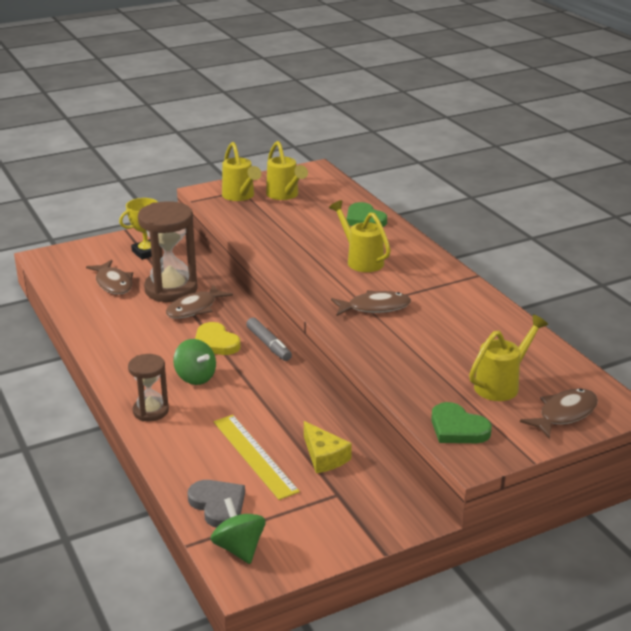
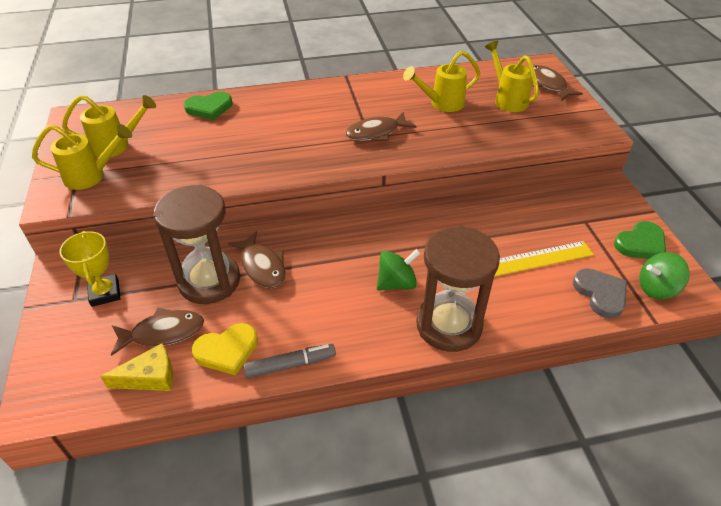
camera: 75 degrees left, 15 degrees up
brown hourglass [128,354,169,422] -> brown hourglass [416,226,500,352], size x1.76
grey heart [188,480,245,528] -> grey heart turned 90 degrees clockwise [573,268,627,319]
yellow heart [195,322,241,355] -> yellow heart moved to [192,323,258,375]
grey marker [246,317,292,361] -> grey marker moved to [243,344,336,378]
yellow cheese [304,421,352,473] -> yellow cheese moved to [100,343,173,391]
yellow watering can [329,200,391,272] -> yellow watering can moved to [403,50,480,112]
brown fish [331,290,411,316] -> brown fish turned 120 degrees counterclockwise [345,112,417,141]
green heart [431,402,492,443] -> green heart moved to [614,221,666,259]

